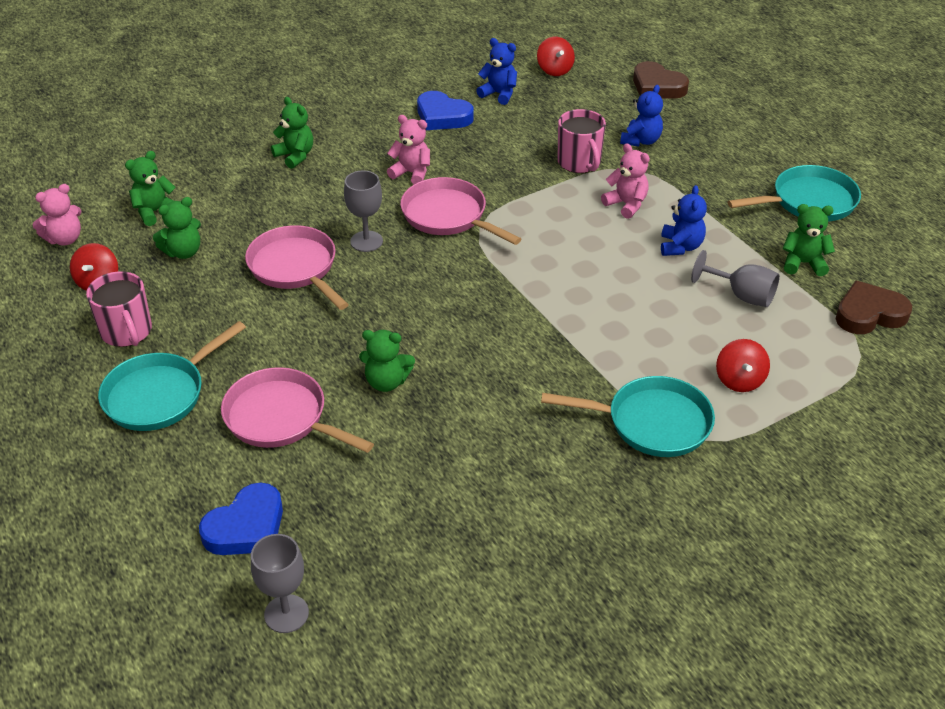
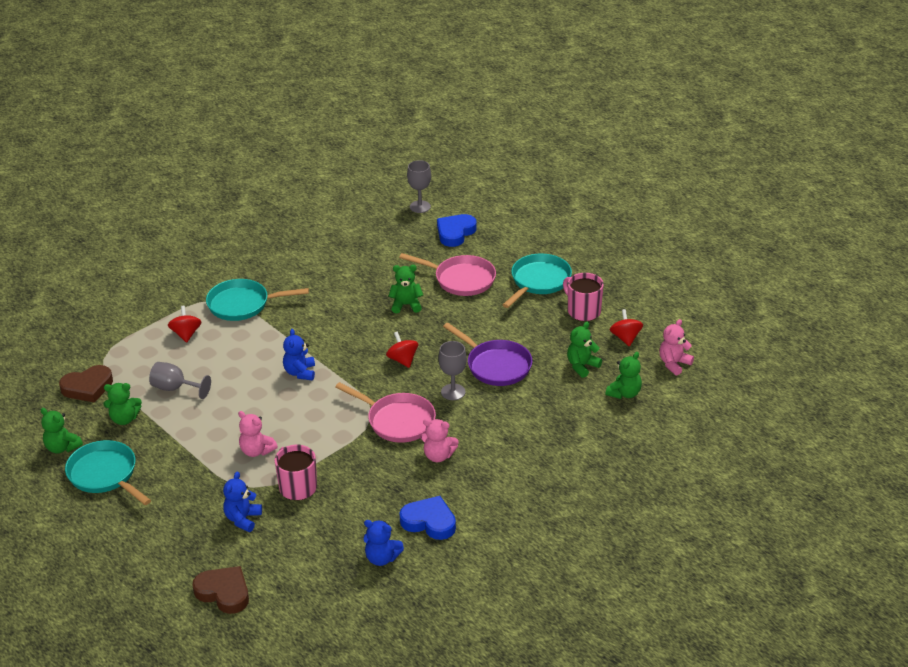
camera: 170 degrees right, 5 degrees down
pink pan [245,225,349,310] -> purple pan [443,323,533,386]
green teddy bear [271,97,313,169] -> green teddy bear moved to [41,408,83,454]
red spinning top [537,37,575,76] -> red spinning top moved to [386,331,418,368]
blue teddy bear [661,185,707,256] -> blue teddy bear moved to [283,329,315,380]
turquoise pan [727,165,861,221] -> turquoise pan turned 75 degrees clockwise [65,440,151,505]

